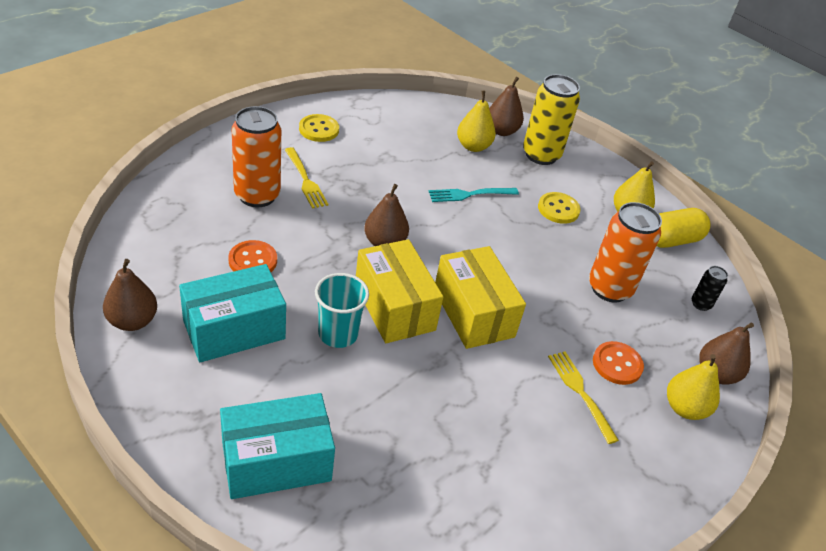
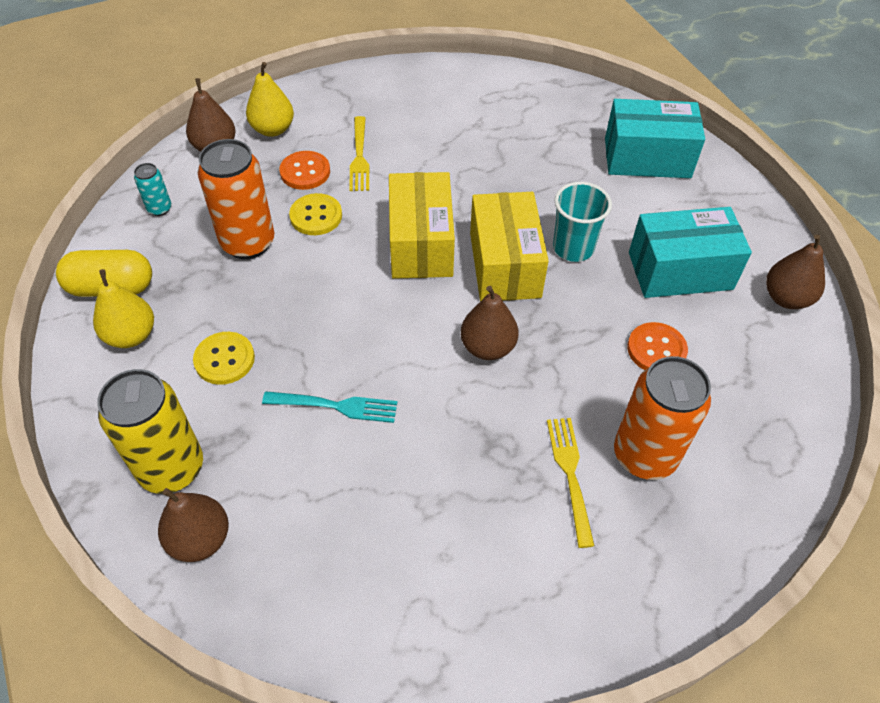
camera: 155 degrees left, 10 degrees up
yellow button [299,114,339,142] -> yellow button moved to [289,193,342,235]
yellow pear [457,91,496,152] -> none
black can [692,266,728,311] -> turquoise can [134,163,171,216]

